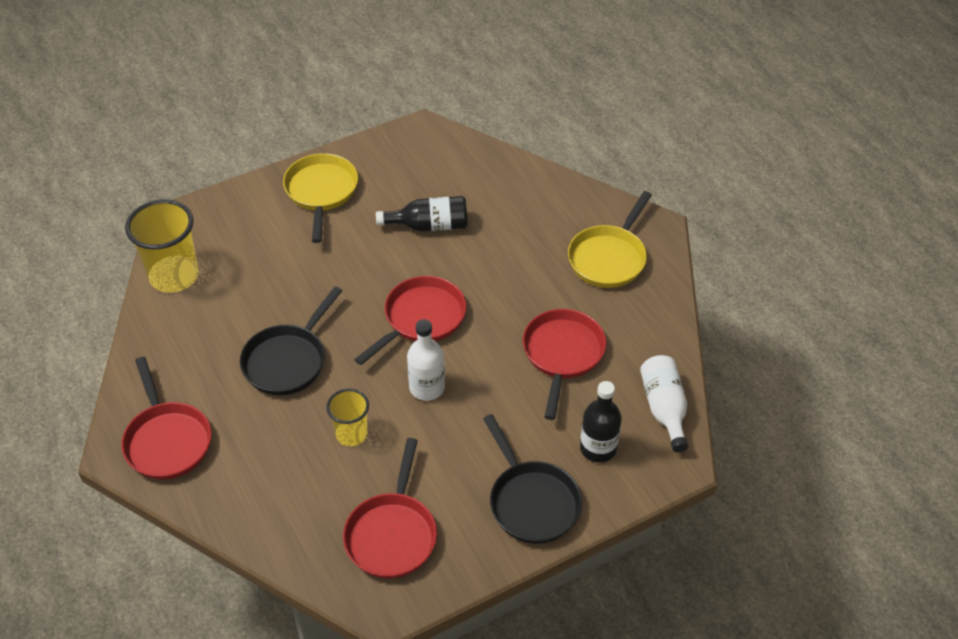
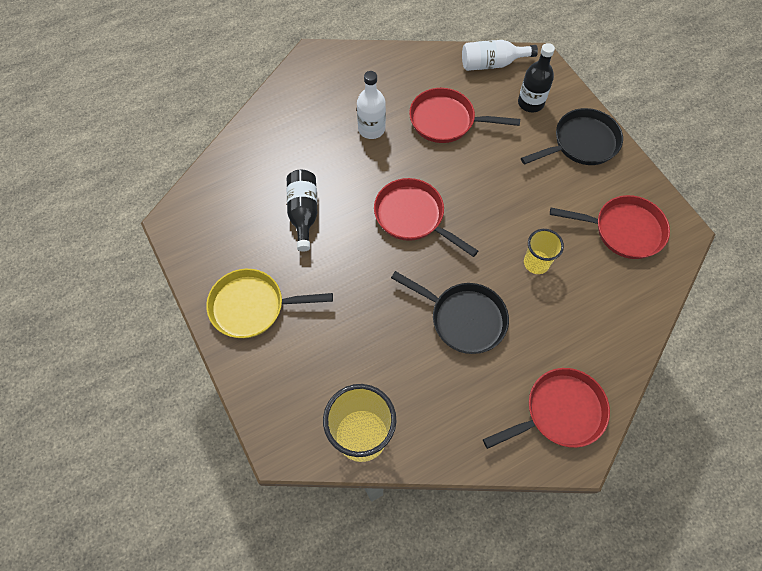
camera: 90 degrees left, 15 degrees up
white bottle [407,319,445,401] -> white bottle moved to [357,71,386,139]
yellow pan [568,191,652,288] -> none

